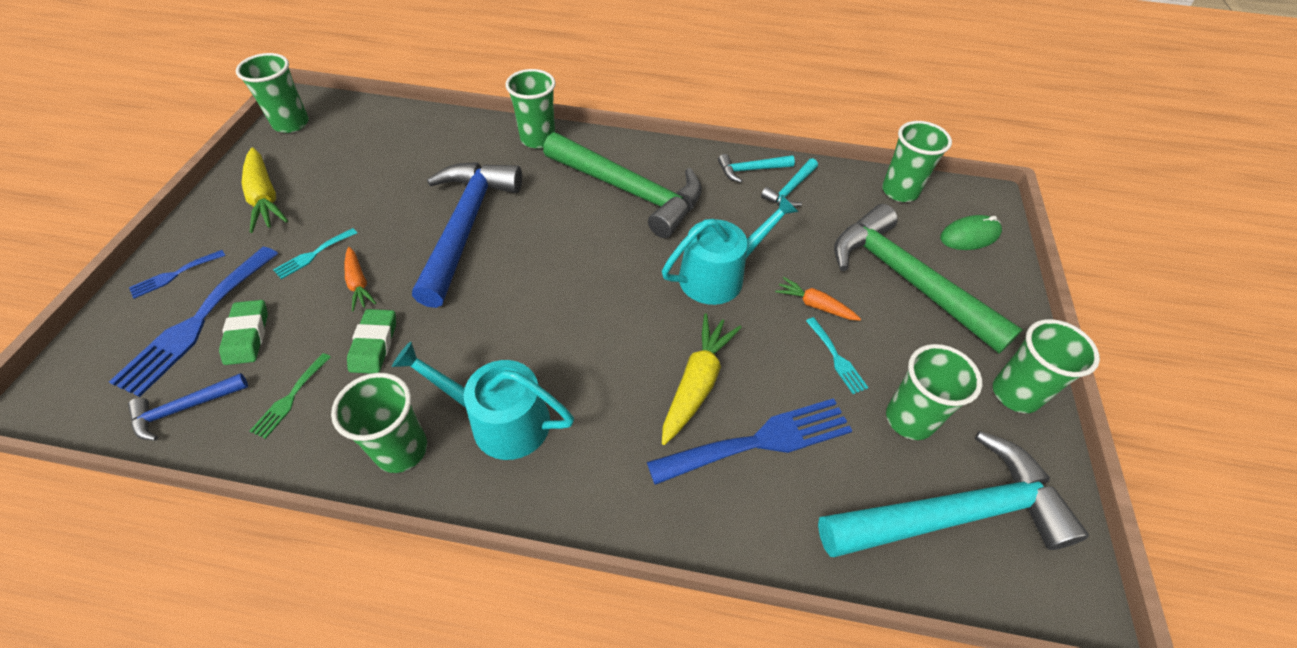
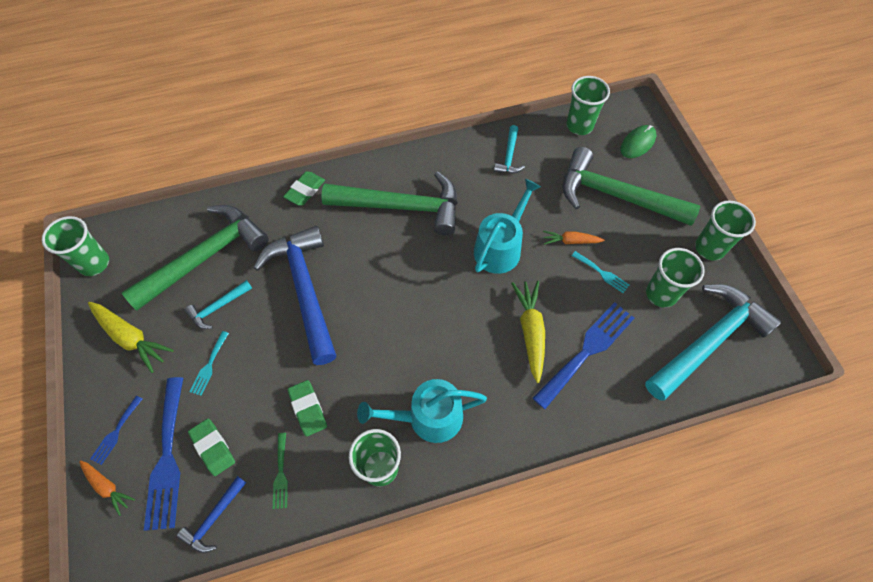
camera: 25 degrees left, 10 degrees up
orange carrot [345,247,376,311] -> orange carrot moved to [79,460,135,516]
green cup [505,69,555,149] -> green eraser [283,171,325,205]
turquoise hammer [718,154,795,183] -> turquoise hammer moved to [185,280,252,329]
none -> green hammer [121,205,269,311]

